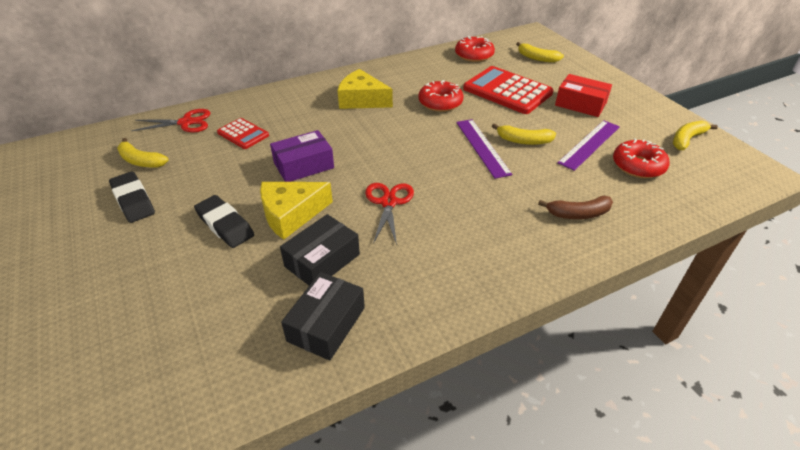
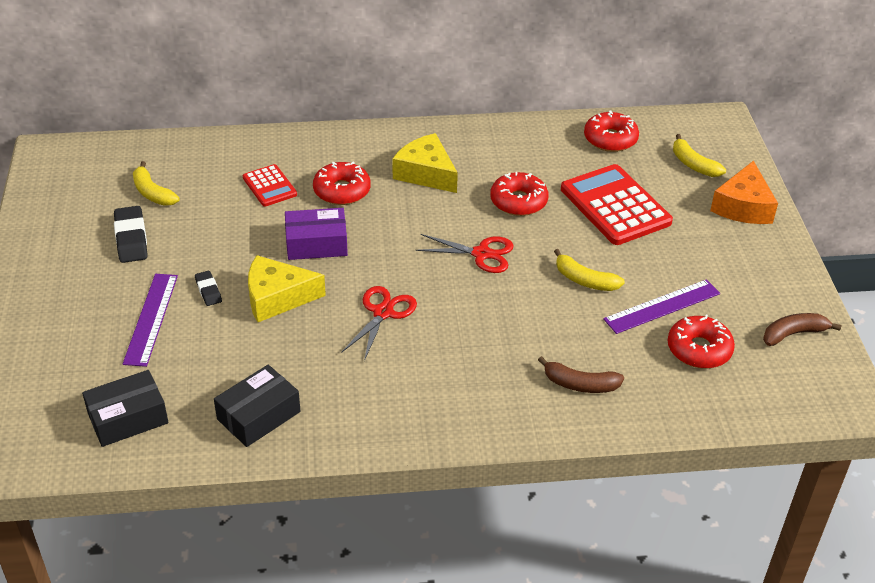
camera: 20 degrees right, 0 degrees up
red scissors [131,109,211,133] -> red scissors moved to [416,234,514,273]
black eraser [194,195,254,248] -> black eraser [195,271,222,306], size x0.58
black box [280,214,360,285] -> black box moved to [82,370,168,447]
purple ruler [456,119,513,179] -> purple ruler moved to [123,274,178,367]
red box [555,74,612,117] -> none
yellow banana [673,120,718,150] -> brown banana [763,313,842,346]
none -> red donut [313,162,371,205]
none -> orange cheese [710,161,778,224]

